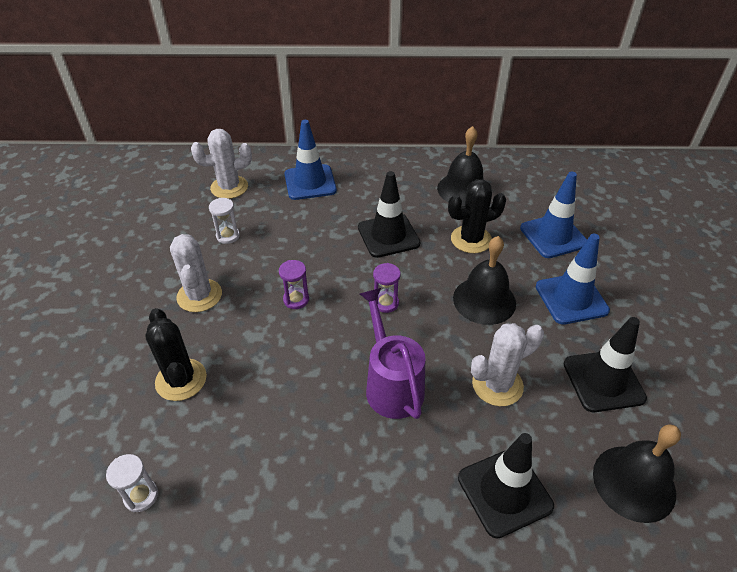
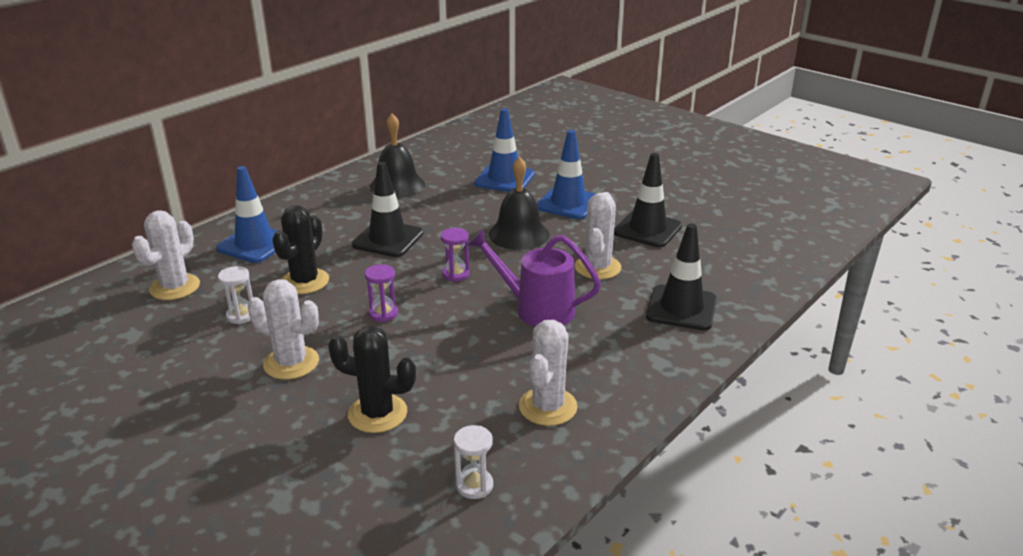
camera: 50 degrees left, 15 degrees down
black cactus [448,179,506,253] -> black cactus moved to [272,205,329,294]
black bell [593,424,681,523] -> none
none -> white cactus [519,320,578,426]

